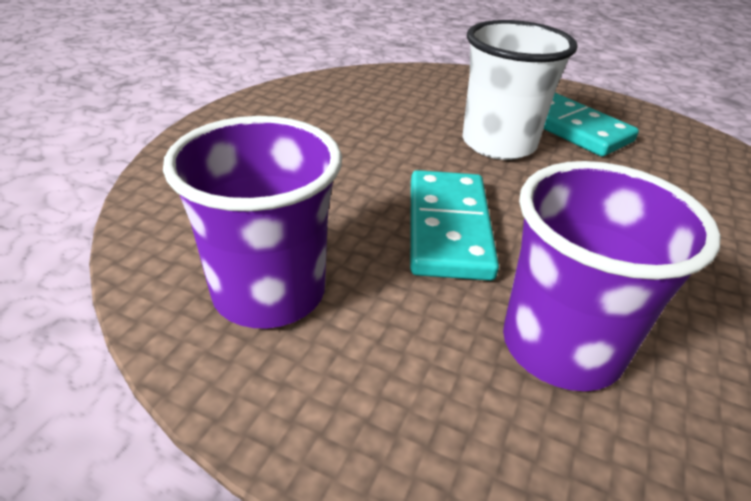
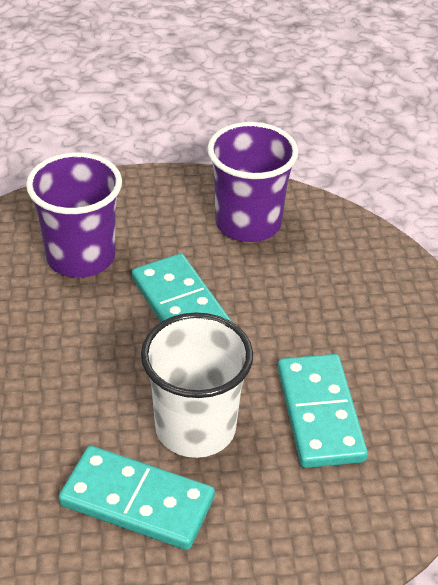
camera: 150 degrees right, 5 degrees up
none -> turquoise domino [278,354,368,468]

